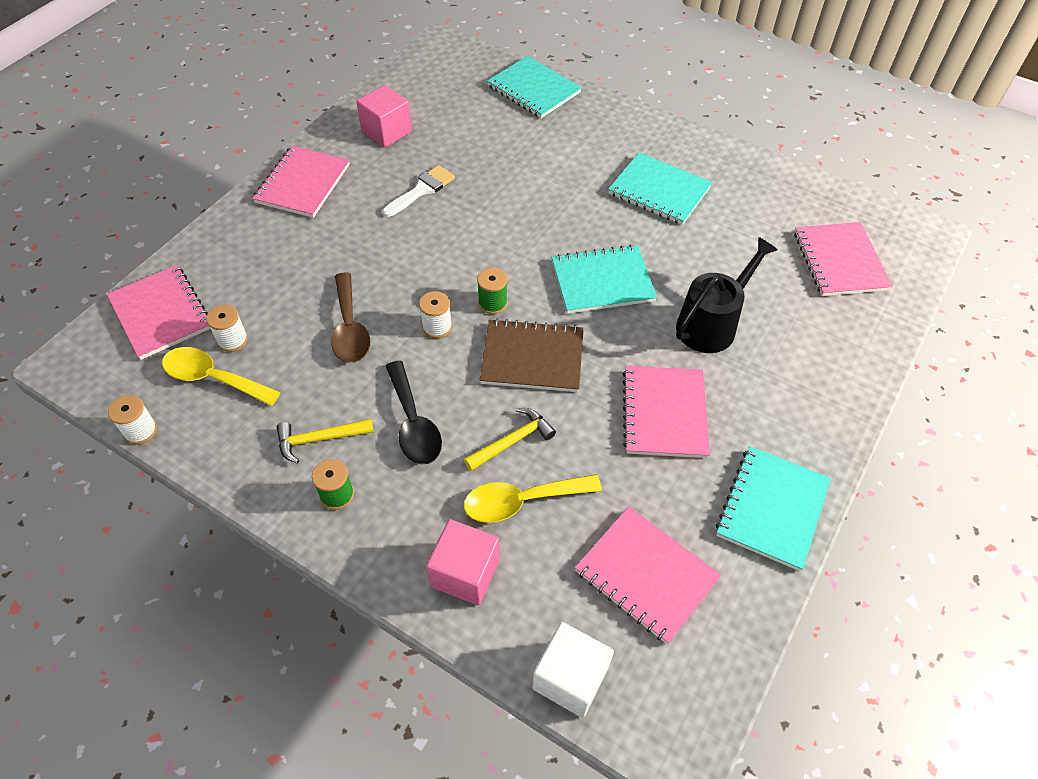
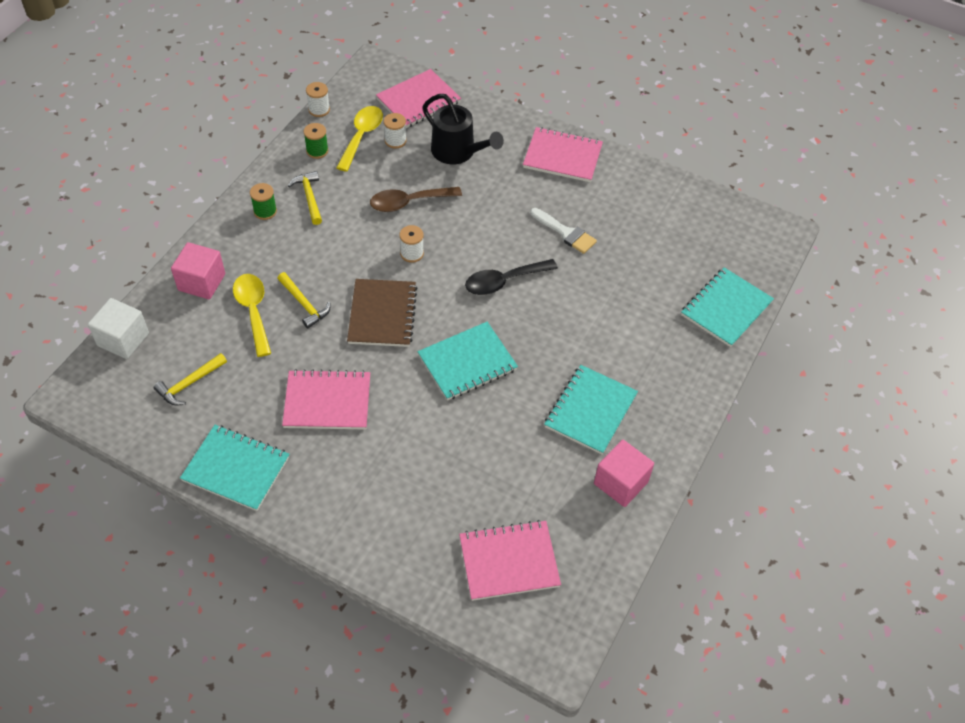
camera: 85 degrees right, 0 degrees up
pink cube [356,85,412,148] -> pink cube moved to [594,440,654,507]
black spoon [386,361,442,465] -> black spoon moved to [465,259,558,295]
green spool [477,268,508,314] -> green spool moved to [304,123,328,159]
turquoise notebook [552,245,657,314] -> turquoise notebook turned 75 degrees clockwise [418,322,518,401]
pink notebook [575,506,721,644] -> yellow hammer [154,353,227,405]
black watering can [676,237,778,353] -> black watering can moved to [423,94,504,164]

